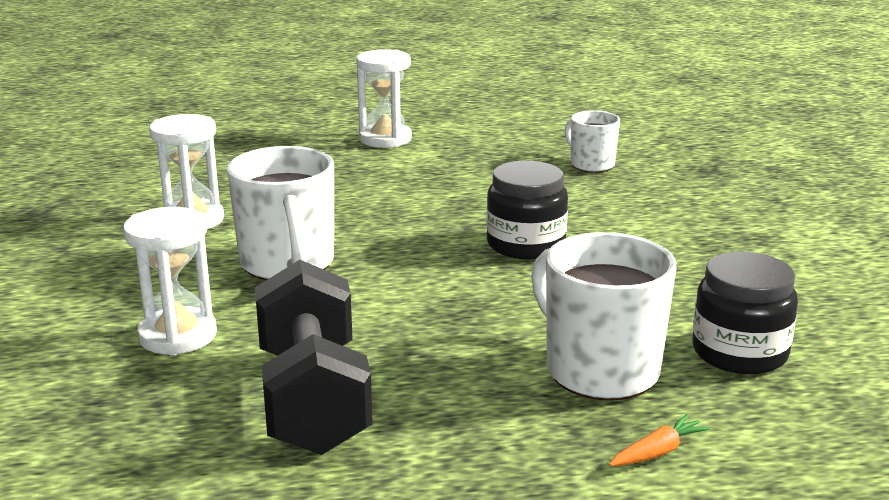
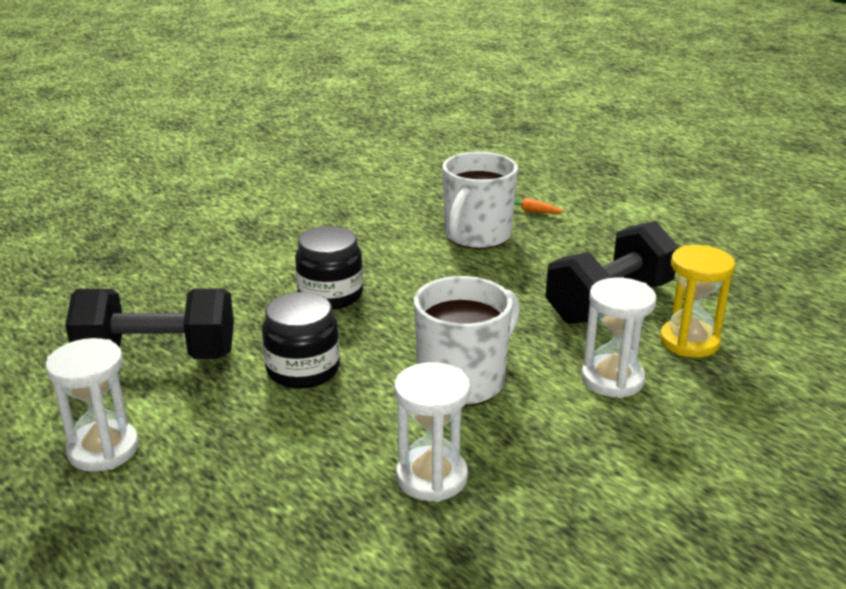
camera: 120 degrees left, 5 degrees up
white mug [565,110,620,172] -> none
black jar [692,251,798,374] -> black jar moved to [262,292,340,389]
none -> black dumbbell [65,288,234,359]
none -> yellow hourglass [660,245,735,358]

